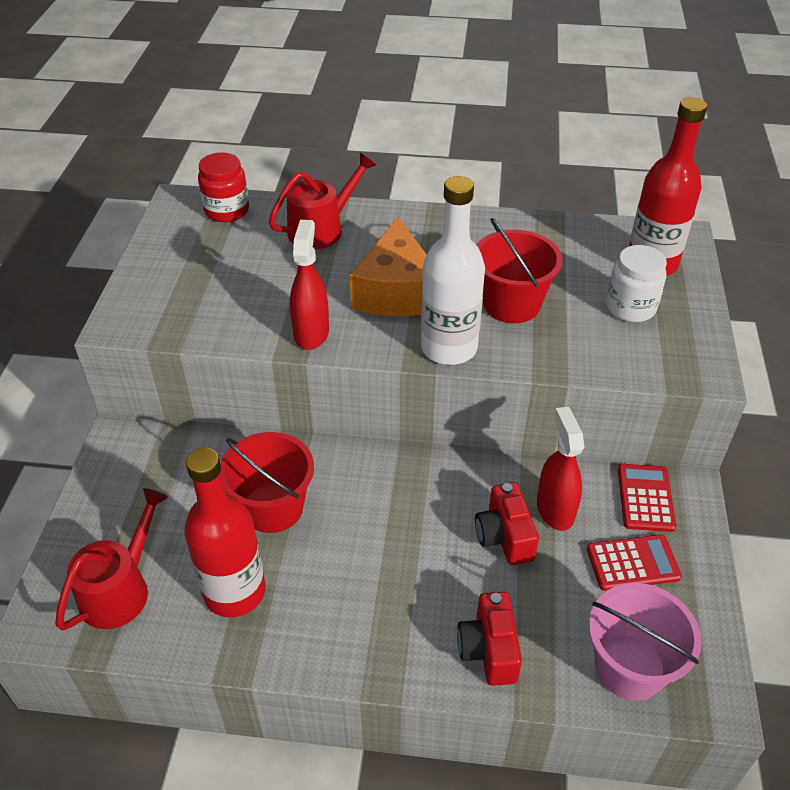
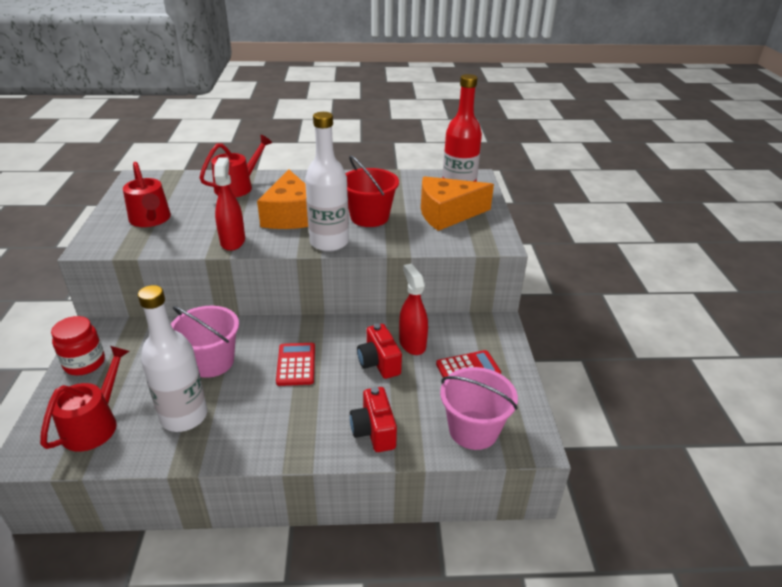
camera: 10 degrees left, 10 degrees down
red bottle [184,447,266,618] -> white bottle [138,285,207,432]
red jar [198,152,249,222] -> red jar moved to [51,316,105,375]
red bucket [220,432,314,533] -> pink bucket [171,306,239,378]
white jar [606,245,667,322] -> orange cheese [421,176,494,231]
red calculator [618,464,676,532] -> red calculator moved to [276,343,315,386]
none -> red watering can [123,162,171,227]

